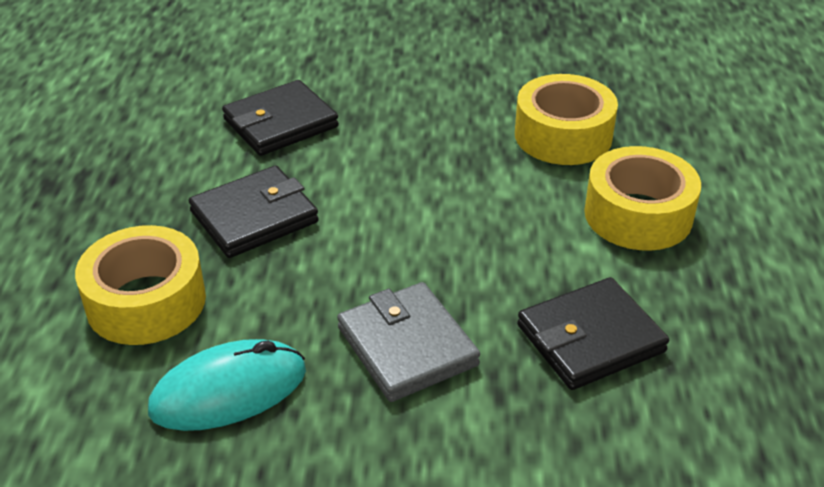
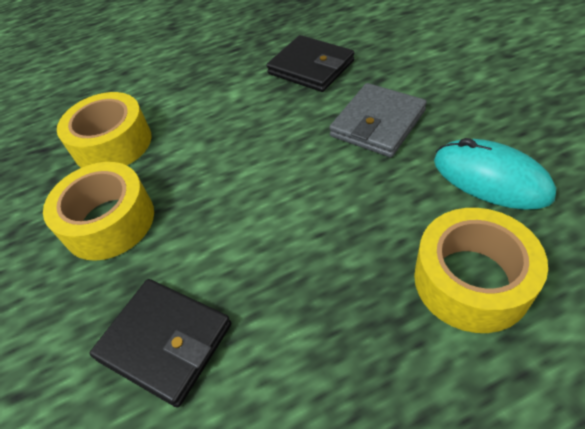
camera: 110 degrees left, 10 degrees up
black wallet [189,166,319,258] -> none
yellow tape [584,146,701,251] -> yellow tape moved to [43,162,154,261]

